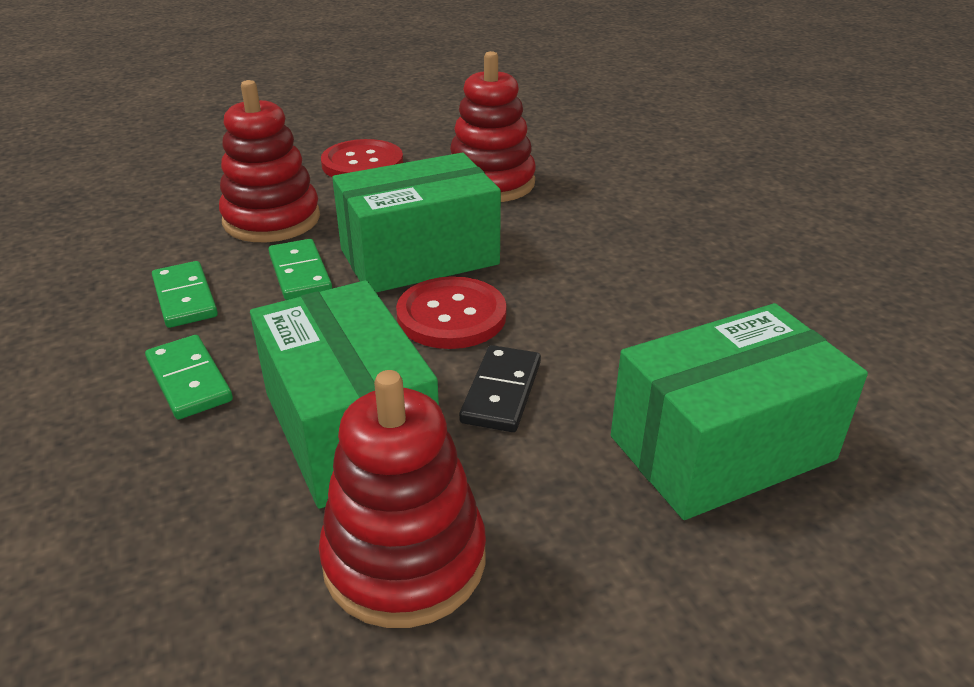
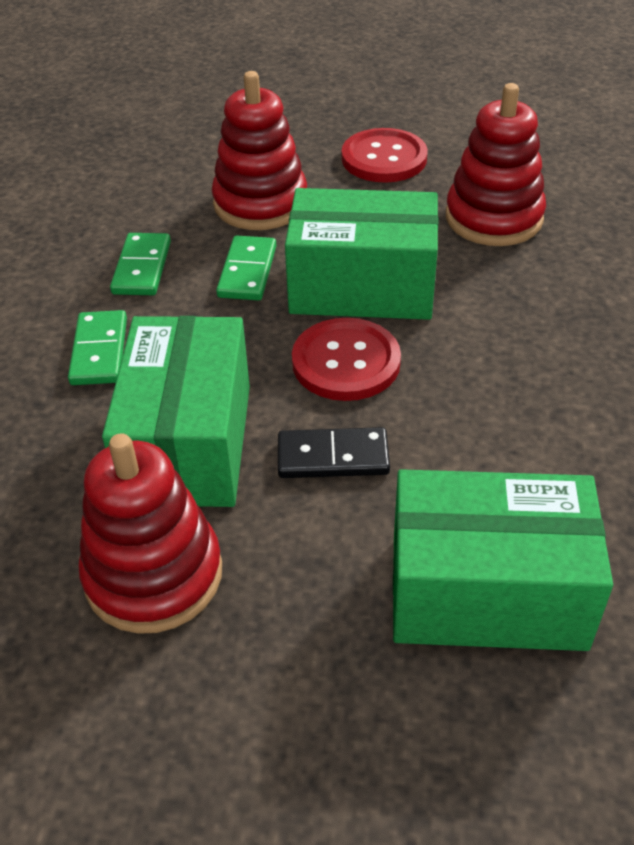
camera: 30 degrees right, 10 degrees up
black domino [459,345,541,432] -> black domino turned 45 degrees clockwise [278,427,390,478]

